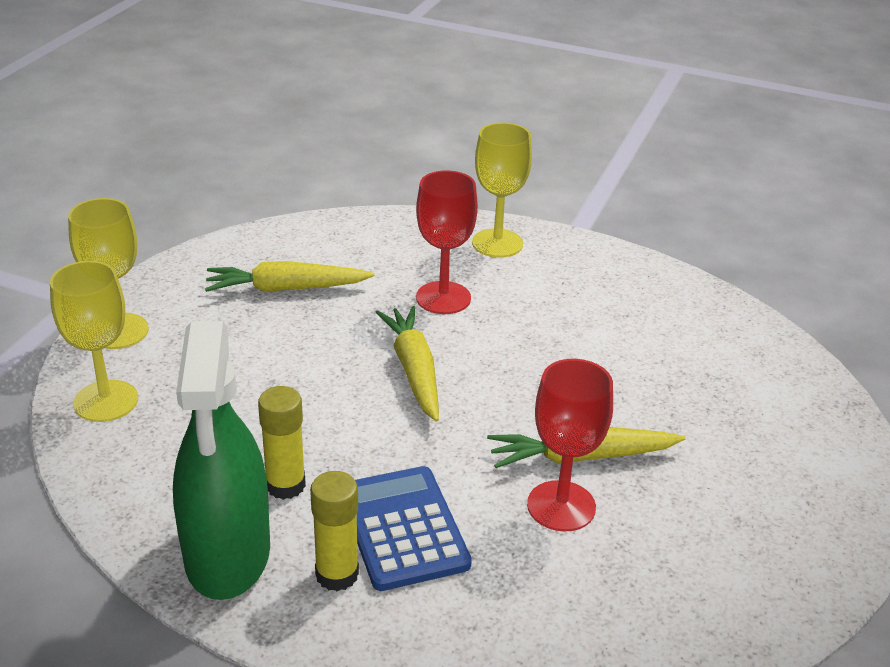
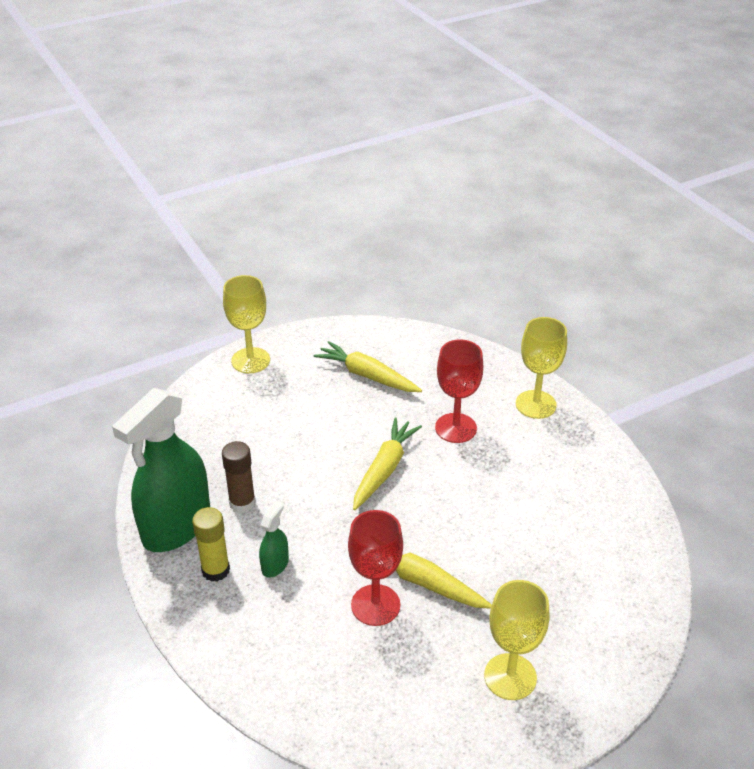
camera: 40 degrees right, 5 degrees up
yellow goblet [50,261,138,422] -> yellow goblet moved to [484,580,550,700]
yellow glue stick [258,386,306,500] -> brown glue stick [222,441,256,513]
blue calculator [355,466,472,591] -> green spray bottle [259,501,289,578]

